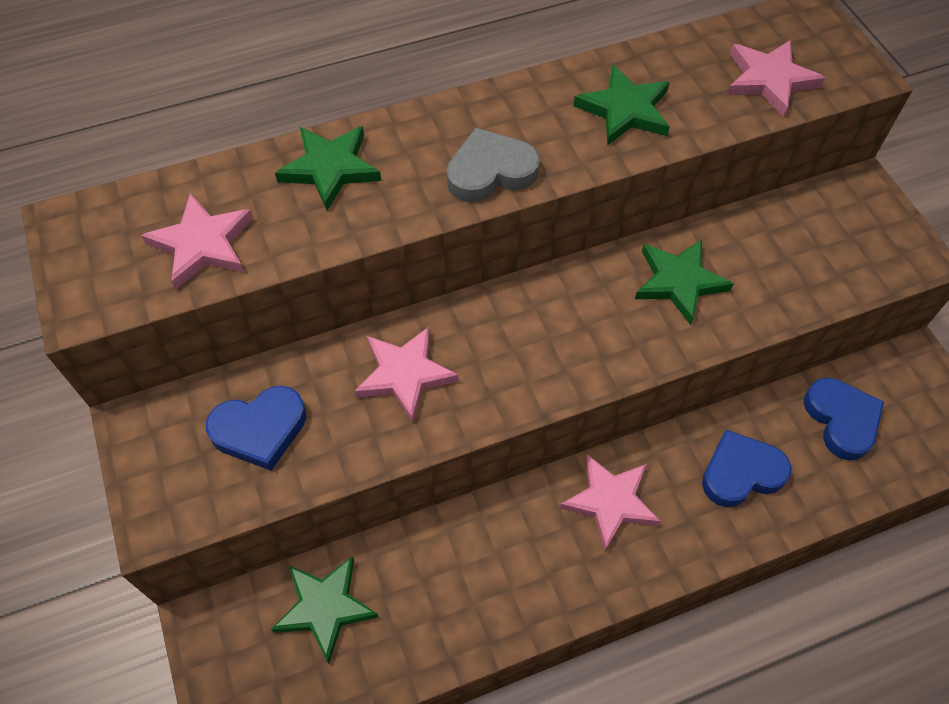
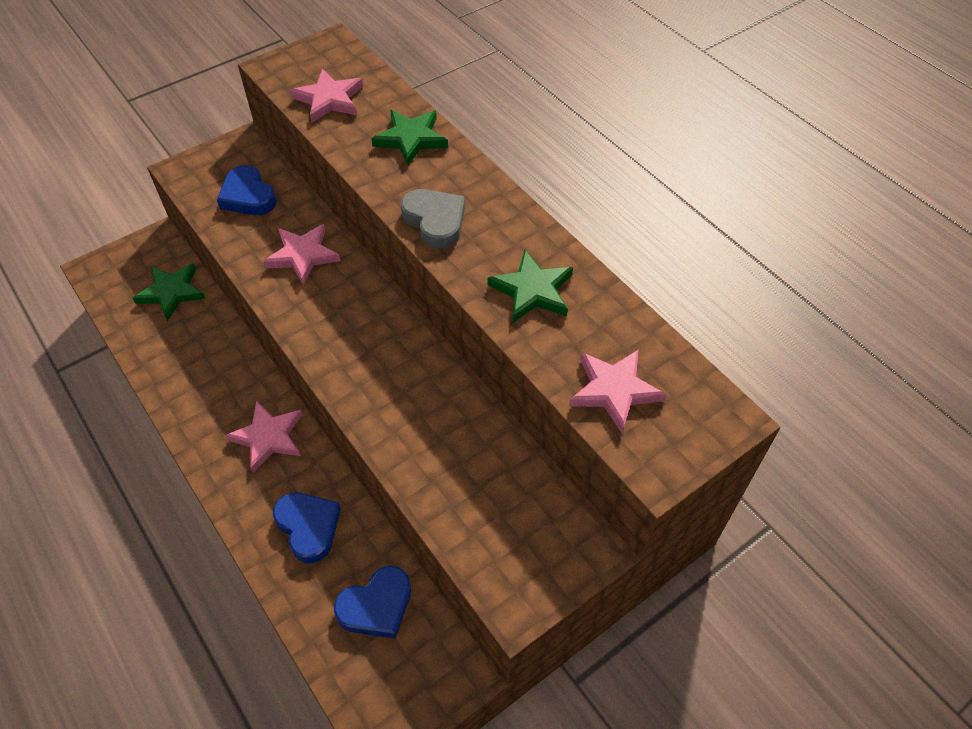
camera: 75 degrees right, 5 degrees down
green star [635,239,733,325] -> none

